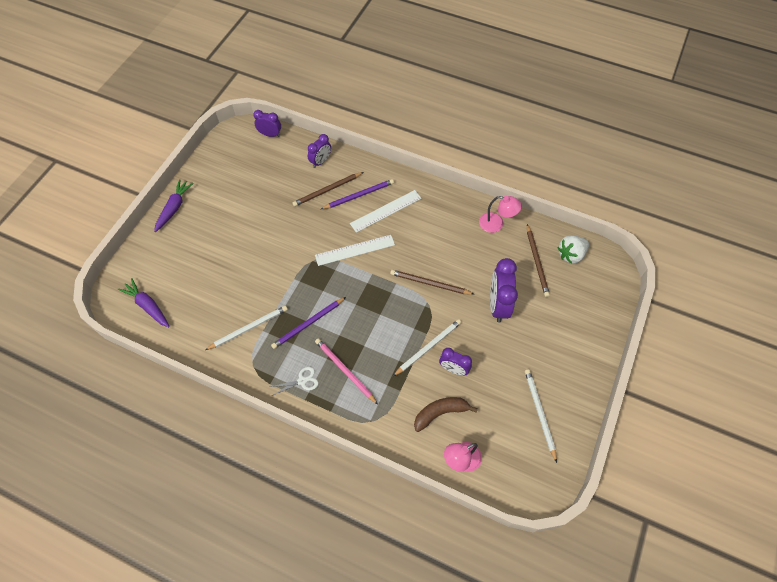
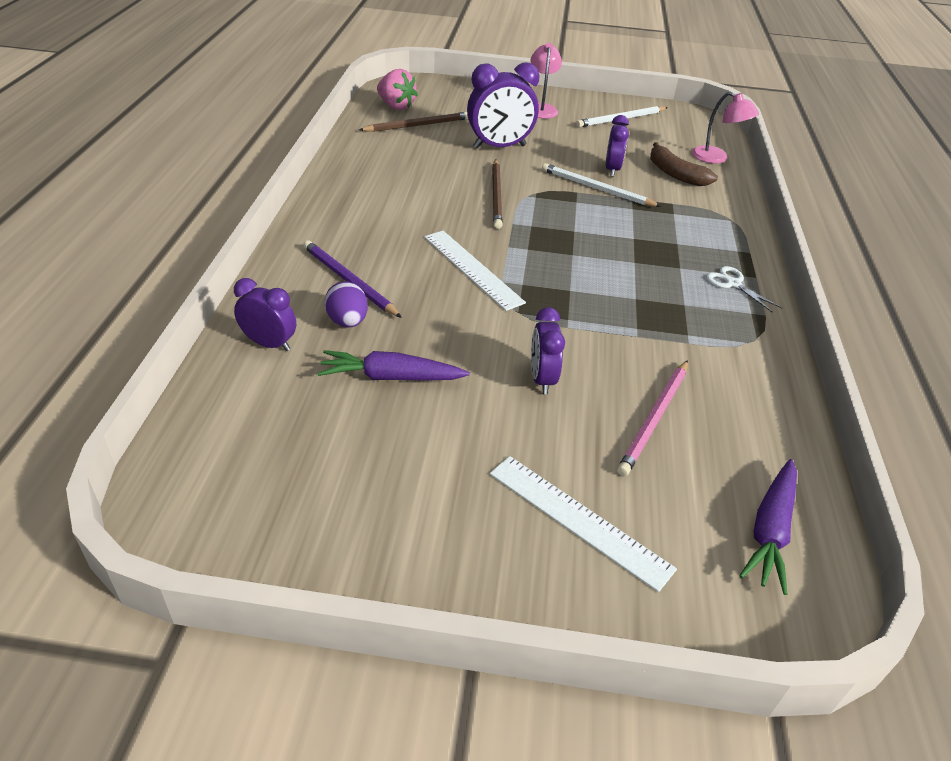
camera: 110 degrees left, 20 degrees down
purple carrot [154,179,194,232] -> purple carrot moved to [318,350,470,381]
white pencil [205,306,288,350] -> none
purple clock [253,110,281,137] -> purple clock moved to [531,307,565,394]
purple pencil [271,297,346,349] -> none
brown pencil [293,172,363,207] -> purple egg [325,282,368,327]
pink pencil [315,338,378,404] -> pink pencil moved to [617,360,688,476]
white ruler [350,190,422,233] -> white ruler moved to [490,456,677,592]
pink lamp [479,196,522,233] -> pink lamp moved to [530,43,562,119]
white strawberry [557,236,589,264] -> pink strawberry [377,69,418,110]

